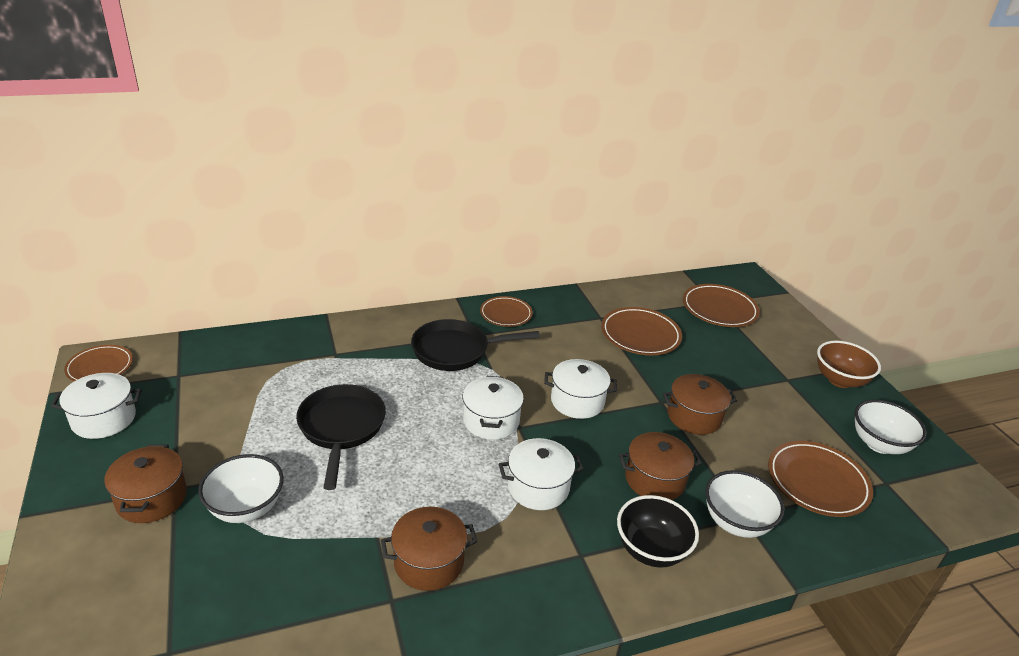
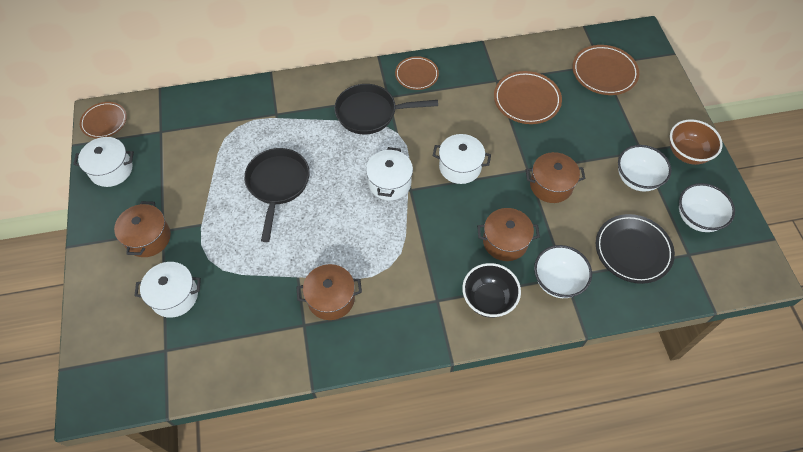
camera: 10 degrees right, 25 degrees up
white bowl [198,454,284,523] -> white bowl moved to [618,145,672,191]
white pot [499,438,584,510] -> white pot moved to [134,262,201,318]
brown plate [768,441,873,517] -> black plate [596,214,675,284]

